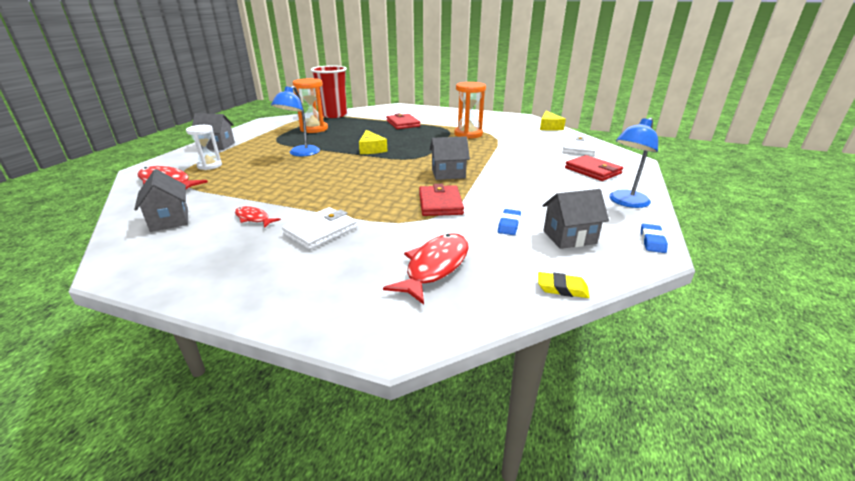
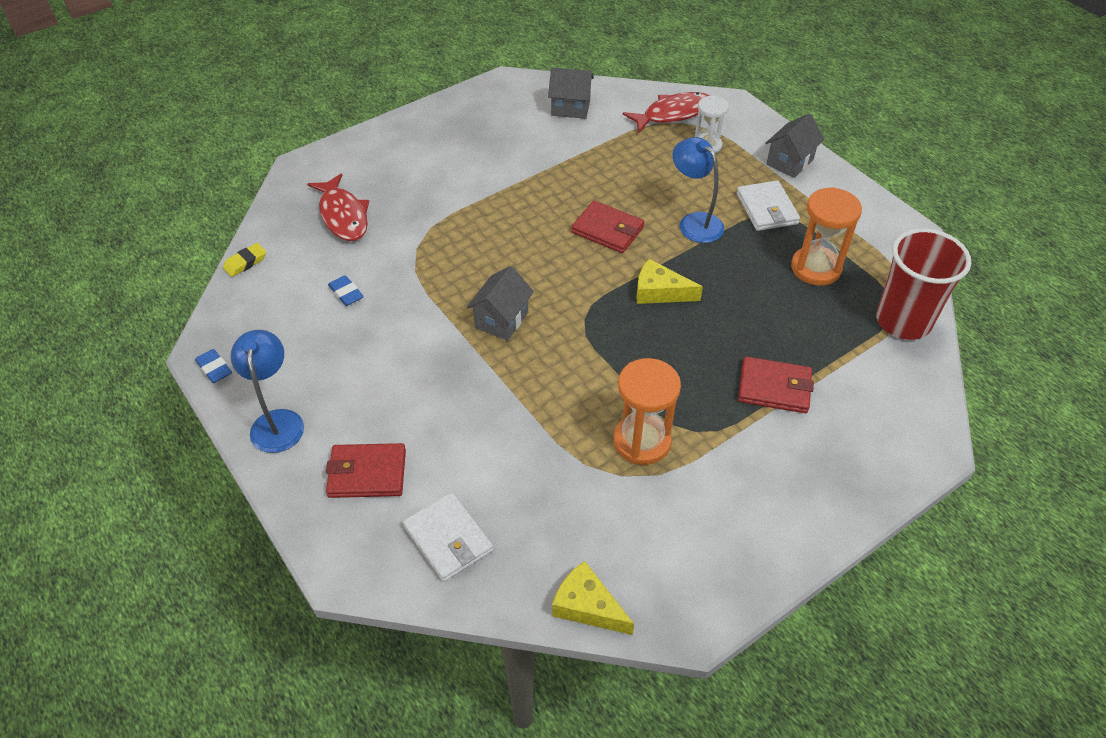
camera: 125 degrees right, 20 degrees up
red fish [235,206,281,228] -> none
white wallet [282,207,357,250] -> white wallet moved to [737,181,800,231]
red wallet [419,184,464,216] -> red wallet moved to [571,201,645,253]
grey house [543,189,609,249] -> none

